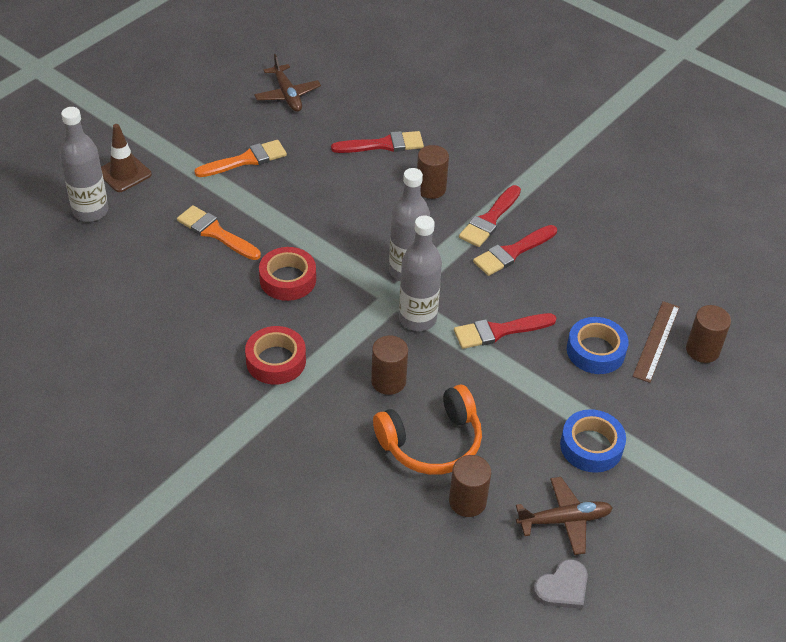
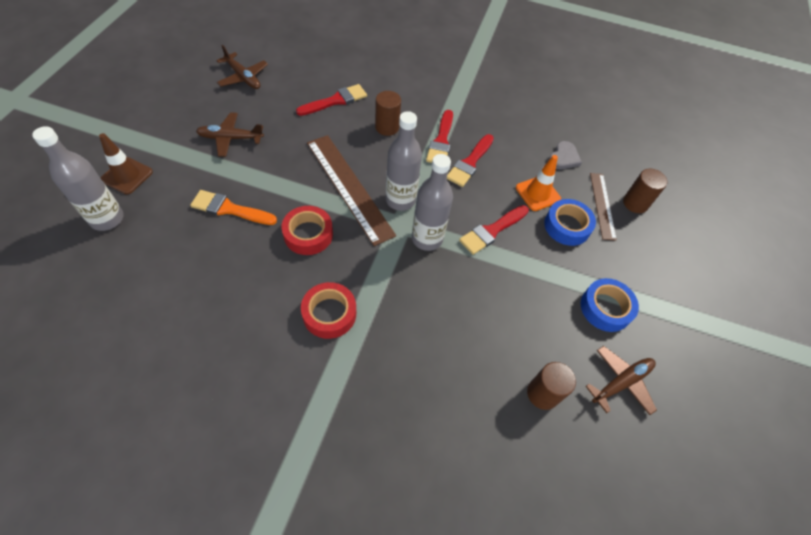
camera: 25 degrees left, 10 degrees up
orange brush [195,140,287,177] -> brown plane [196,112,264,157]
brown cylinder [371,335,408,395] -> none
orange headphones [373,385,482,475] -> none
grey heart [533,559,588,609] -> grey heart moved to [548,141,582,169]
none -> brown ruler [307,135,396,246]
none -> orange traffic cone [516,155,561,211]

